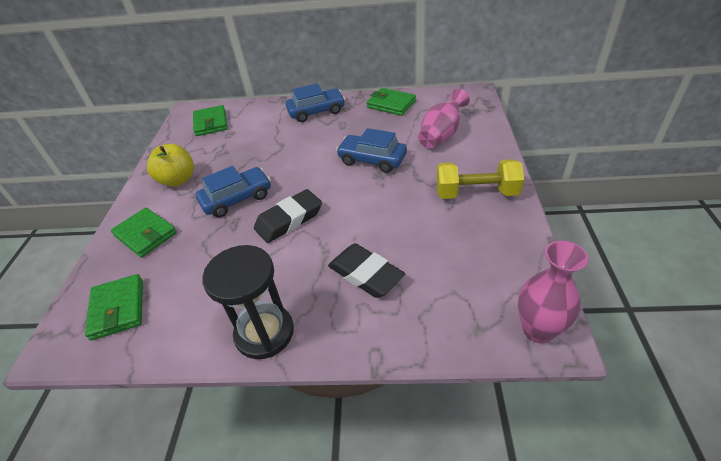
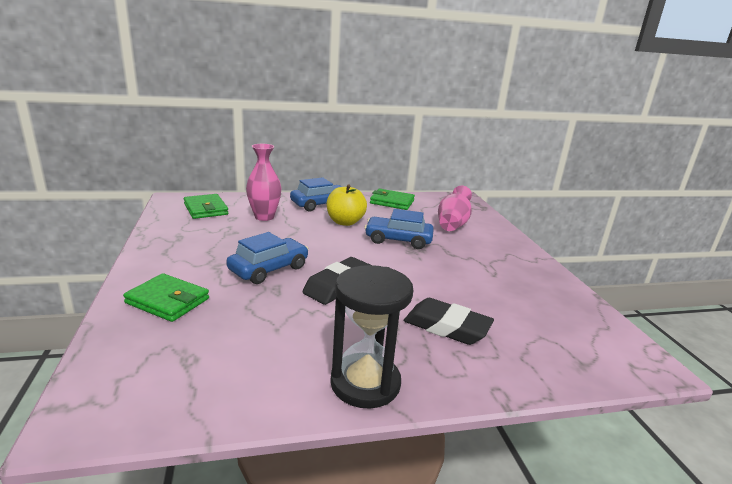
camera: 20 degrees left, 20 degrees down
green wallet [85,274,143,340] -> none
yellow apple [147,144,194,187] -> yellow apple moved to [326,185,367,226]
yellow dumbbell [436,159,524,199] -> none
pink vase [518,241,589,343] -> pink vase moved to [246,144,281,221]

